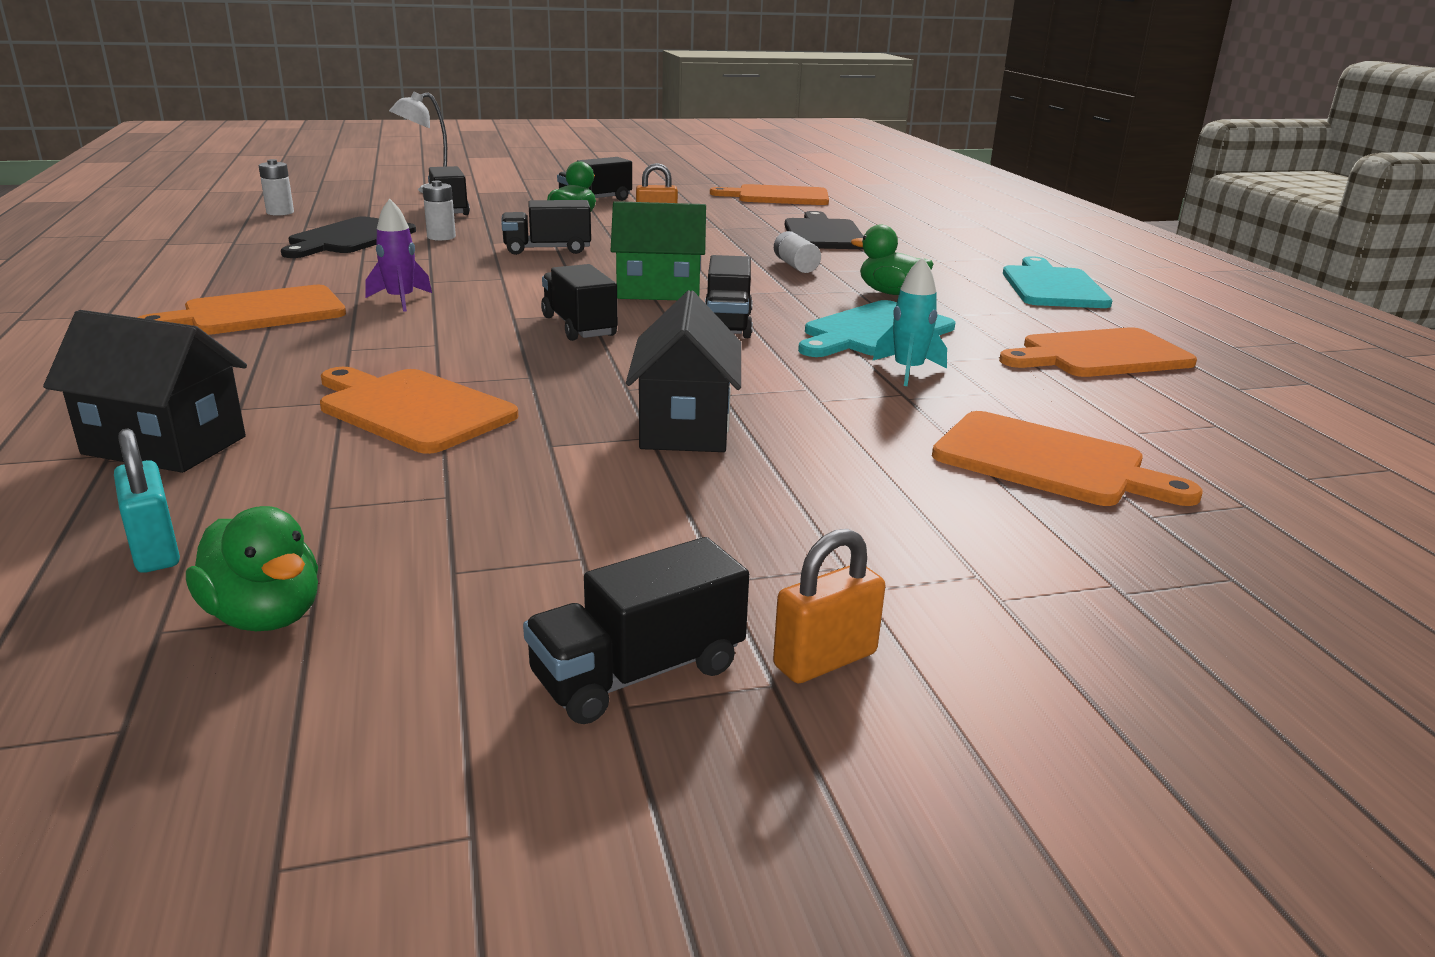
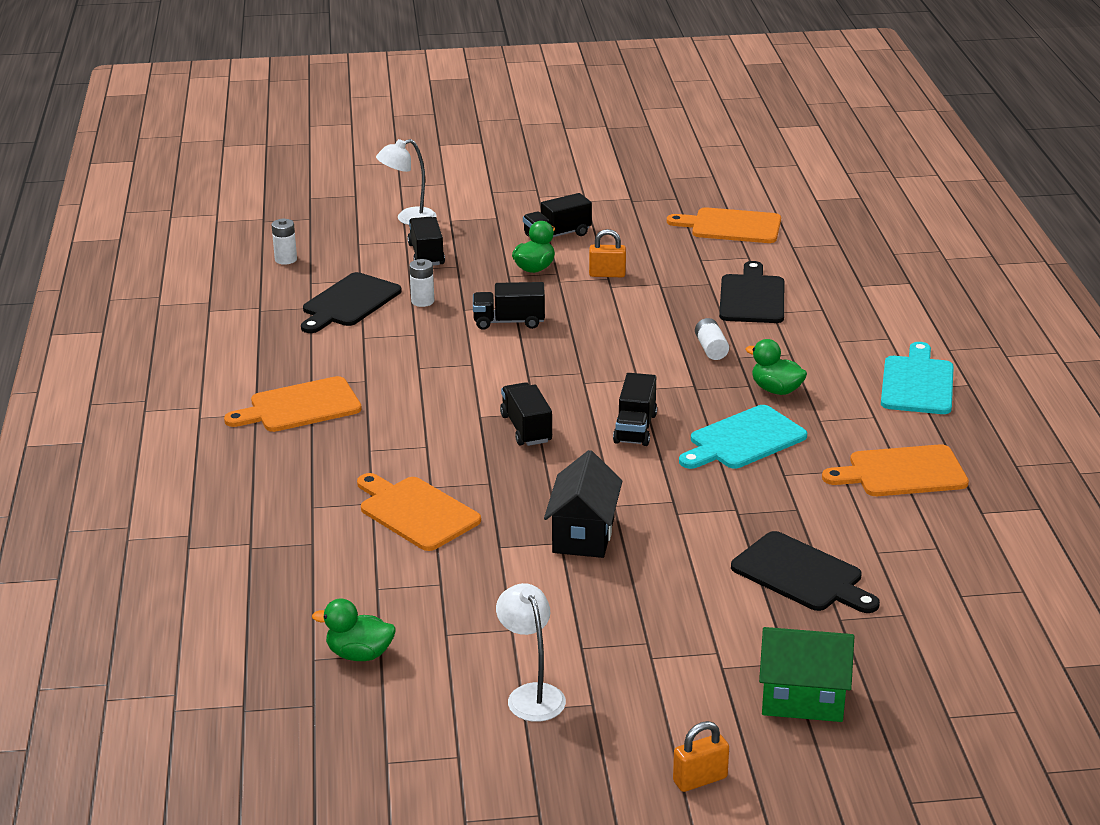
camera: 10 degrees right, 5 degrees up
black house [43,310,247,473] -> none
turquoise padlock [114,428,180,573] -> none
green duck [186,506,318,631] -> green duck turned 135 degrees clockwise [312,598,396,661]
purple rocket [366,199,432,312] -> none
black truck [523,537,749,724] -> white lamp [496,583,566,722]
green house [611,201,706,300] -> green house moved to [759,627,854,722]
orange padlock [773,529,885,683] -> orange padlock moved to [673,721,729,792]
turquoise rocket [873,257,947,386] -> none
orange cutting board [932,411,1203,506] -> black cutting board [731,531,880,613]

